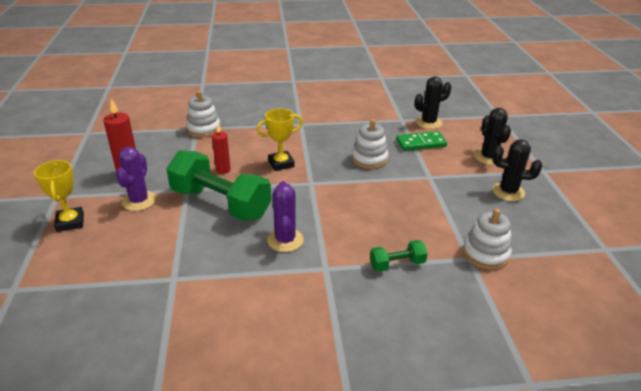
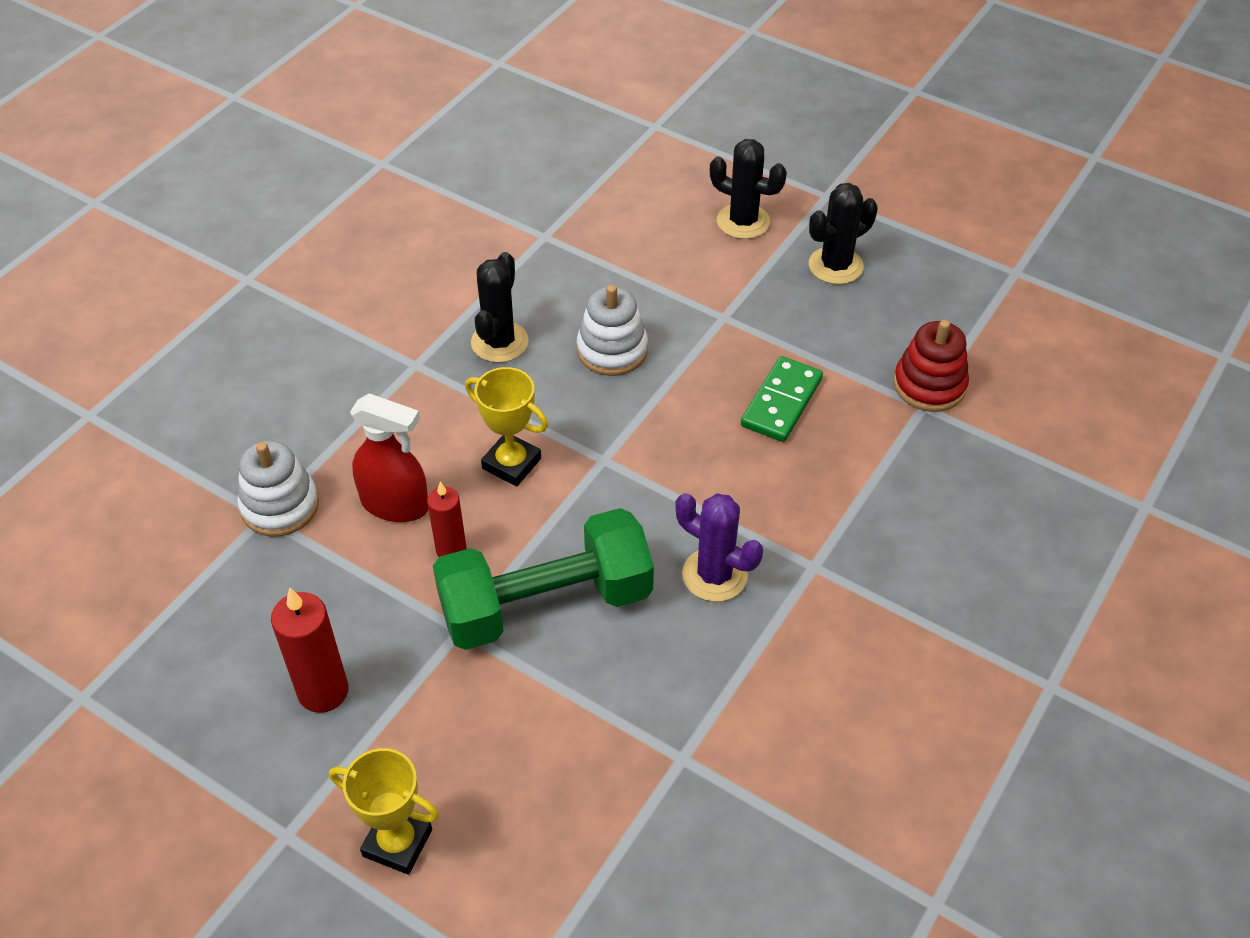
camera: 50 degrees left, 15 degrees up
purple cactus [116,147,156,211] -> none
yellow trophy [256,109,303,171] -> yellow trophy turned 75 degrees counterclockwise [465,367,548,486]
green dumbbell [370,240,428,272] -> none
green domino [396,131,447,151] -> green domino moved to [741,356,823,442]
black cactus [415,76,451,129] -> black cactus moved to [471,252,529,363]
white stacking toy [463,208,512,270] -> red stacking toy [893,320,969,412]
none -> red spray bottle [350,393,428,522]

